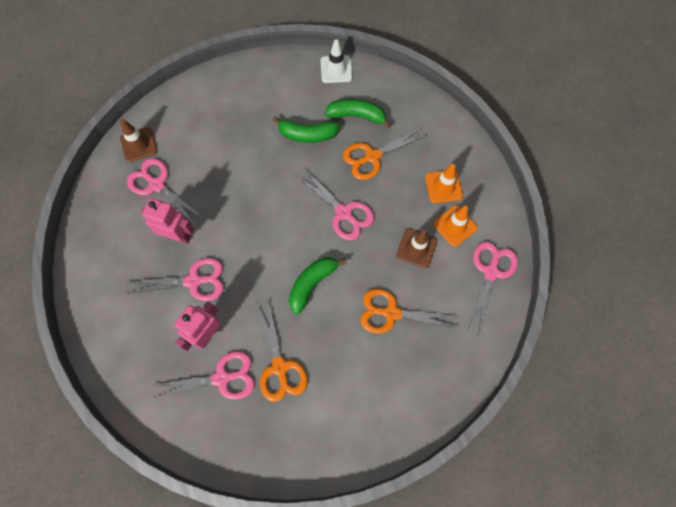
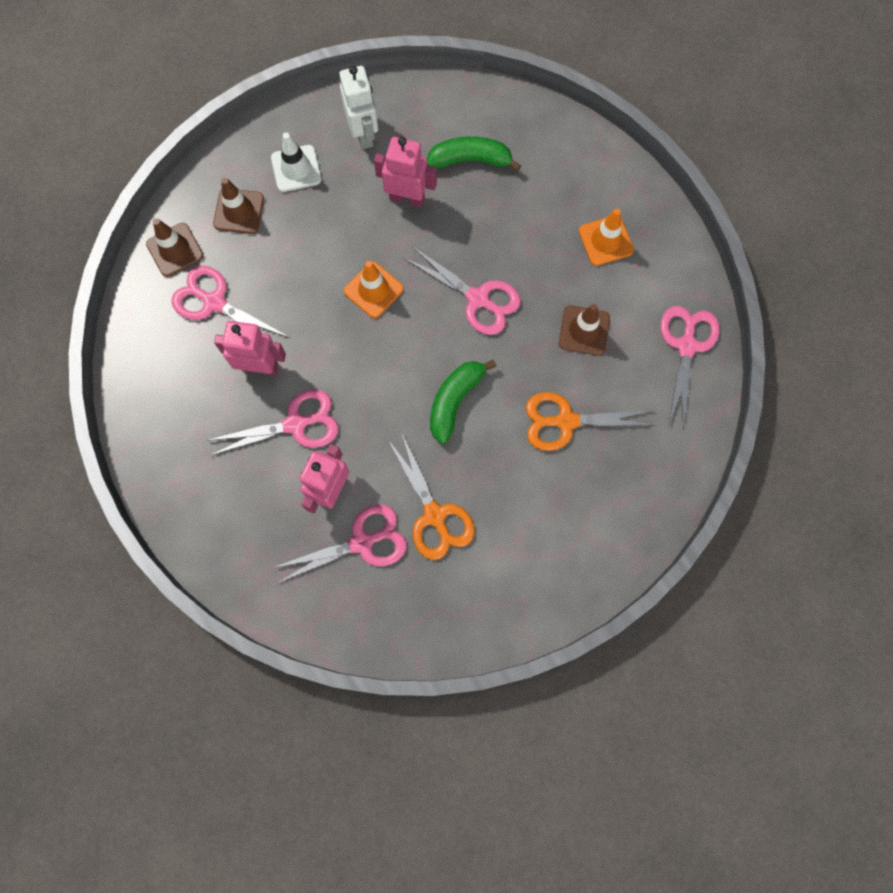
camera: 10 degrees left, 5 degrees up
green banana [272,117,340,143] -> pink robot [374,137,437,208]
white traffic cone [320,39,352,83] -> white traffic cone moved to [271,132,321,192]
orange scissors [343,127,427,180] -> none
orange traffic cone [433,205,478,247] -> orange traffic cone moved to [344,261,404,318]
none -> brown traffic cone [213,178,264,234]
none -> white robot [339,65,378,149]

